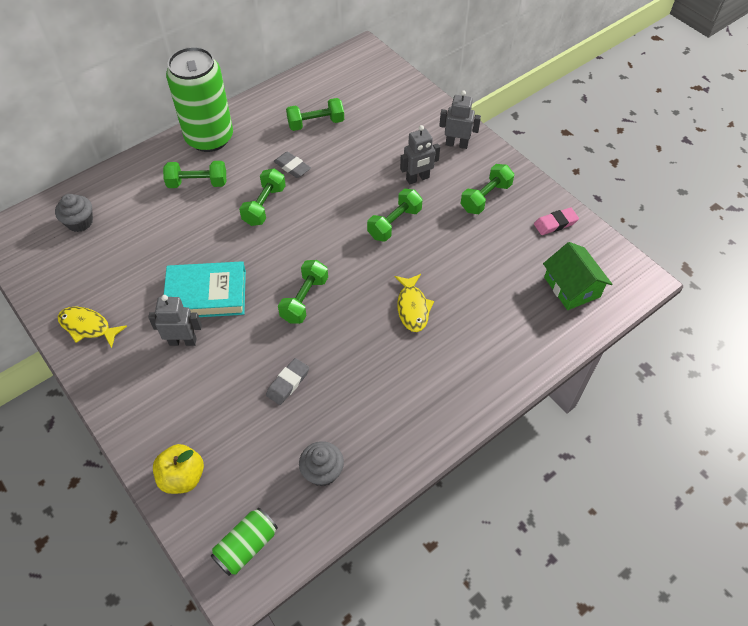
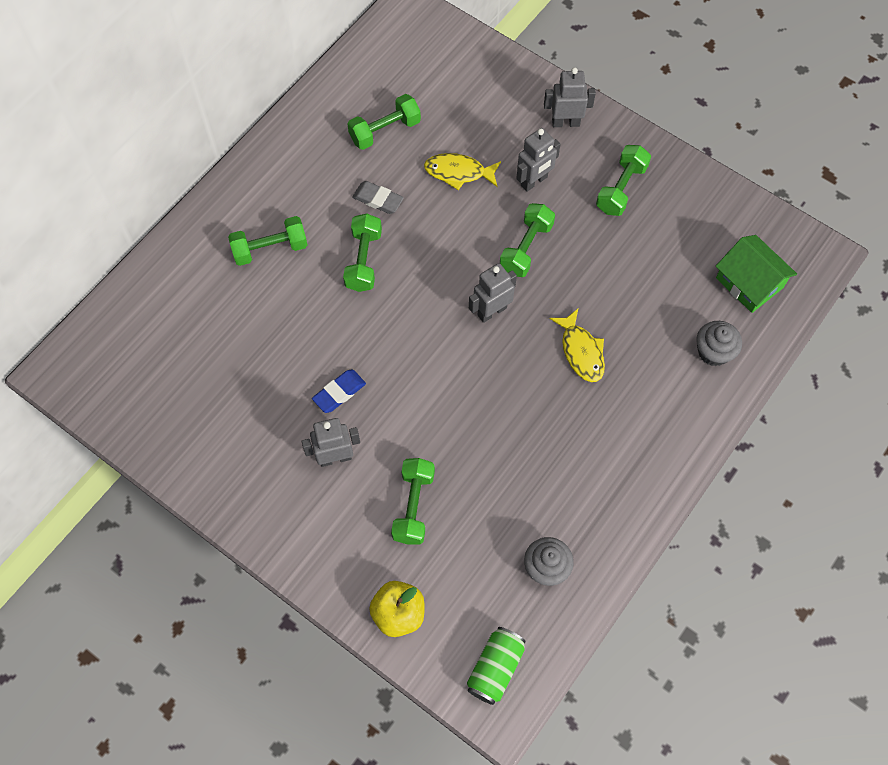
camera: 15 degrees left, 10 degrees up
grey cupcake [55,194,93,232] -> grey cupcake moved to [696,321,742,366]
yellow fish [58,307,127,348] -> yellow fish moved to [424,153,501,190]
turquoise book [164,261,246,317] -> blue eraser [312,370,366,413]
green can [166,47,233,152] -> none
grey eraser [266,358,309,405] -> none
green dumbbell [278,260,328,324] -> green dumbbell moved to [391,458,435,545]
pink eraser [534,207,579,235] -> none
none -> grey robot [469,263,517,323]

